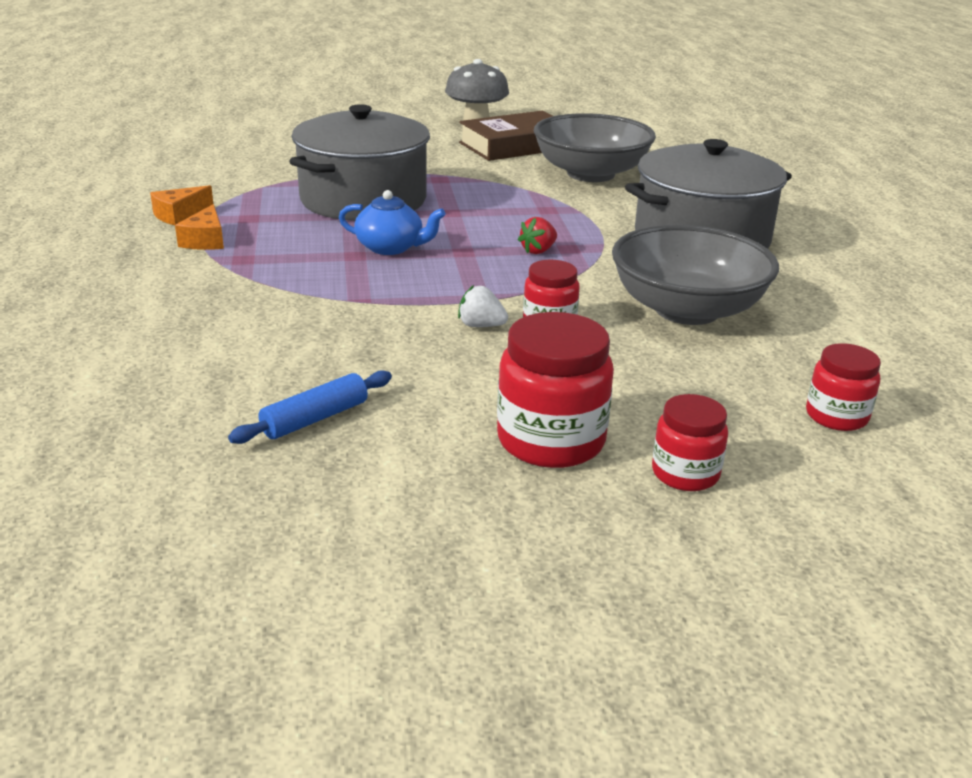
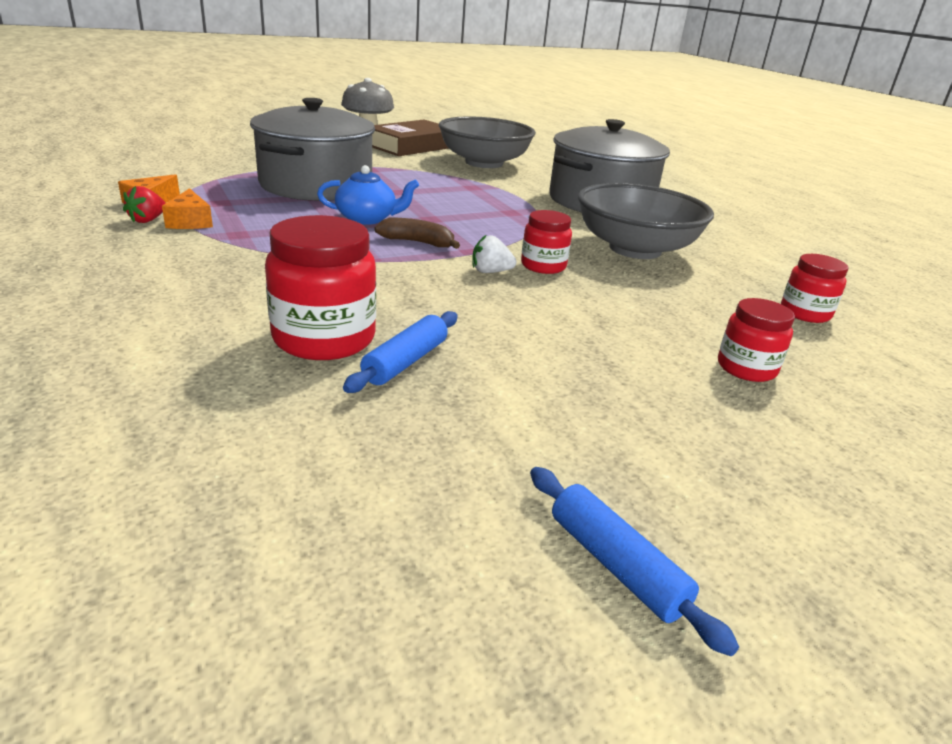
camera: 20 degrees left, 0 degrees up
red jar [497,312,614,468] -> red jar moved to [265,215,376,360]
red strawberry [518,217,557,254] -> red strawberry moved to [123,186,166,223]
none -> brown banana [375,218,460,249]
none -> blue rolling pin [530,467,739,656]

